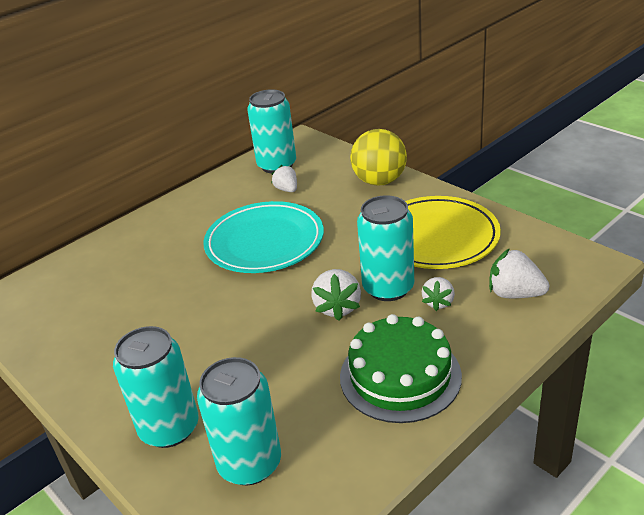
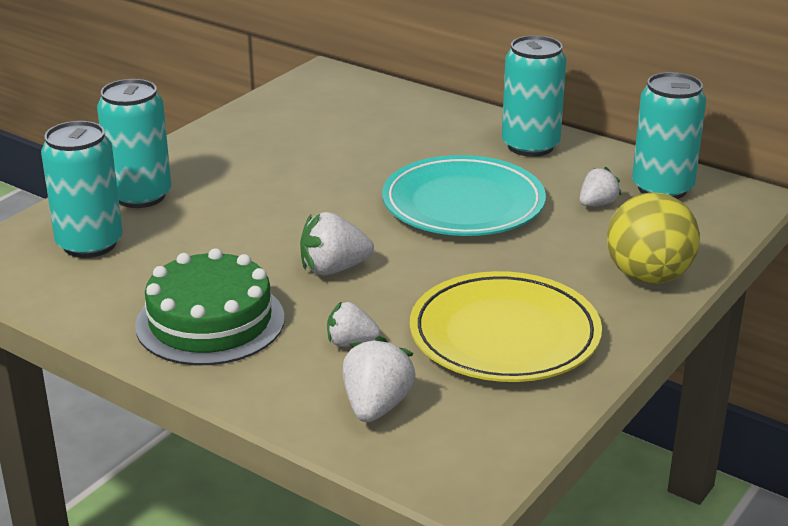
camera: 75 degrees right, 5 degrees down
turquoise can [357,195,414,301] -> turquoise can moved to [502,35,566,157]

